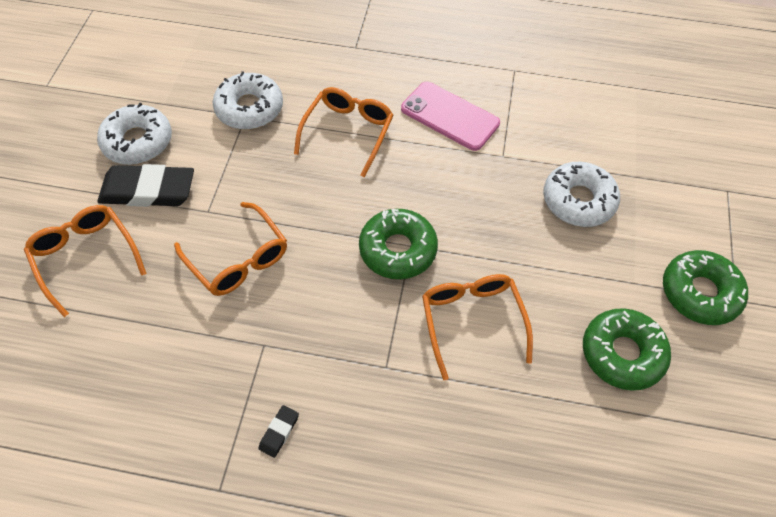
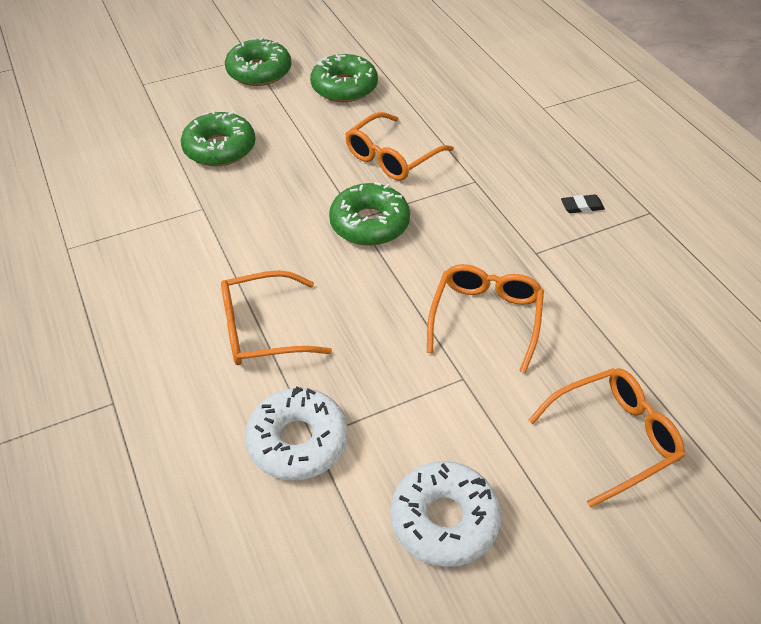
camera: 125 degrees left, 10 degrees down
orange glasses [24,205,147,317] -> orange glasses turned 135 degrees counterclockwise [528,368,685,508]
black eraser [97,164,194,207] -> none
pink phone [401,82,500,151] -> none
white donut [543,162,620,227] -> green donut [181,110,255,166]

